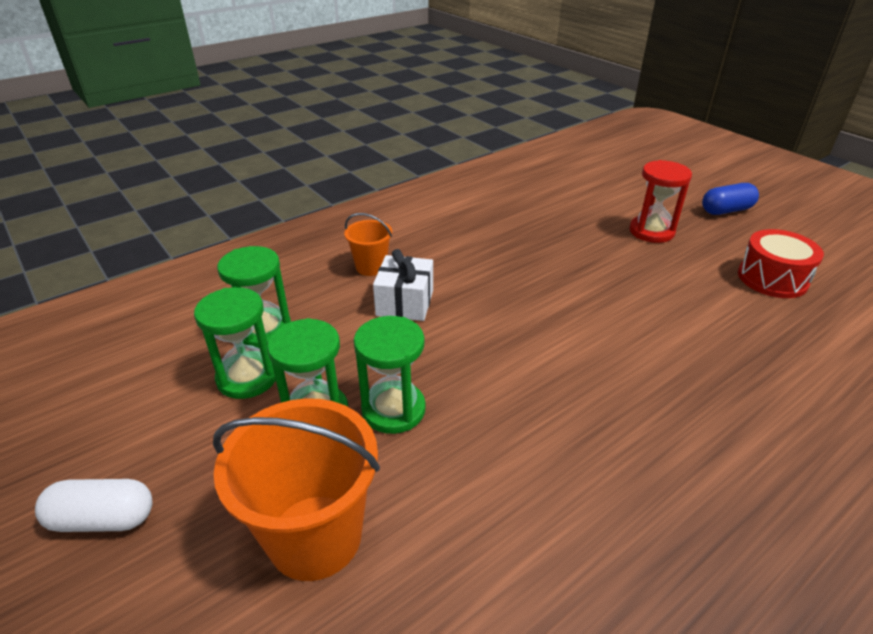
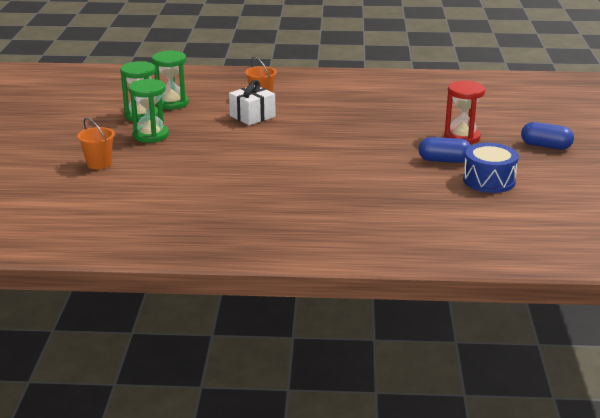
camera: 40 degrees right, 10 degrees down
white capsule [35,479,153,532] -> none
orange bucket [213,398,380,581] -> orange bucket [77,118,115,169], size x0.53
green hourglass [354,316,426,434] -> none
red drum [738,229,824,298] -> blue drum [463,143,519,193]
none -> blue capsule [419,137,471,163]

